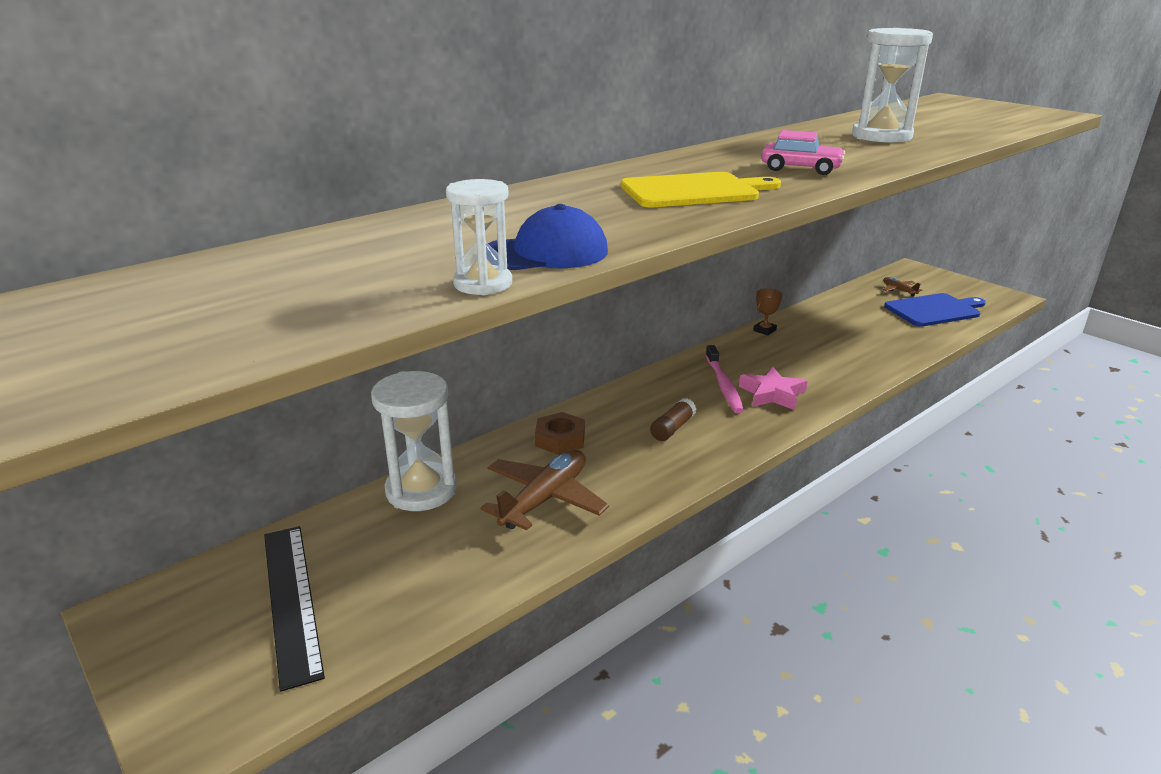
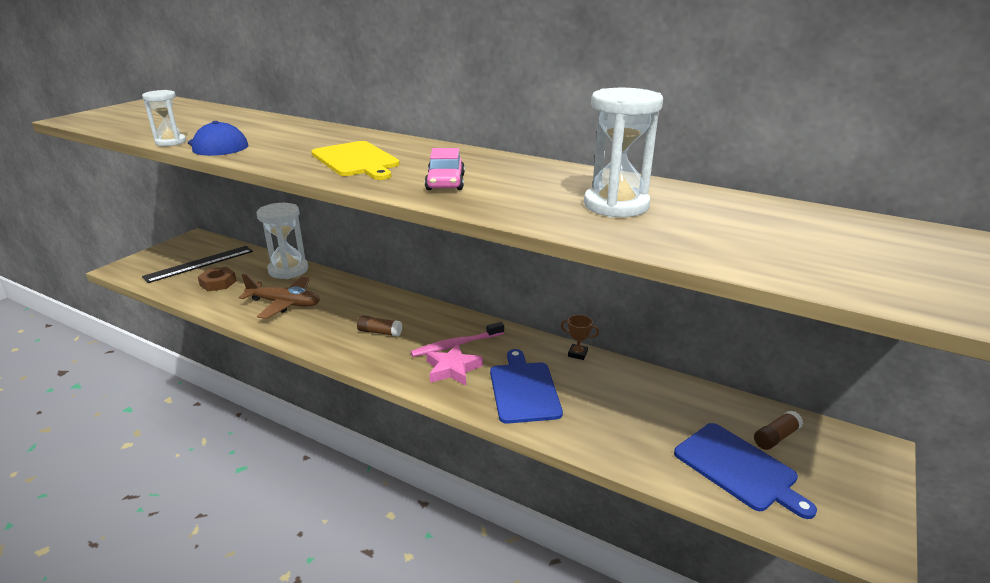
camera: 70 degrees right, 0 degrees up
brown nut [535,412,585,455] -> brown nut moved to [198,267,237,291]
brown plane [882,277,923,296] -> brown glue stick [754,411,803,450]
none -> blue cutting board [490,349,563,424]

